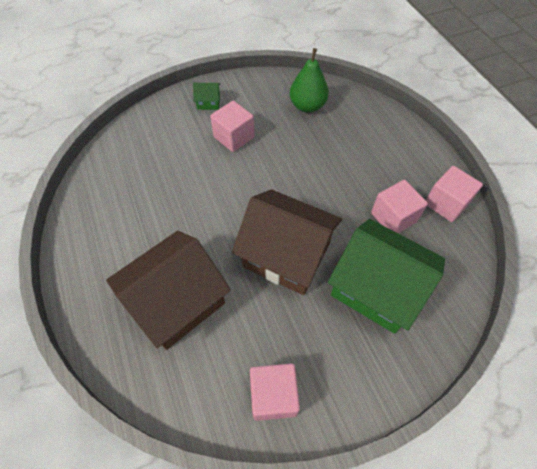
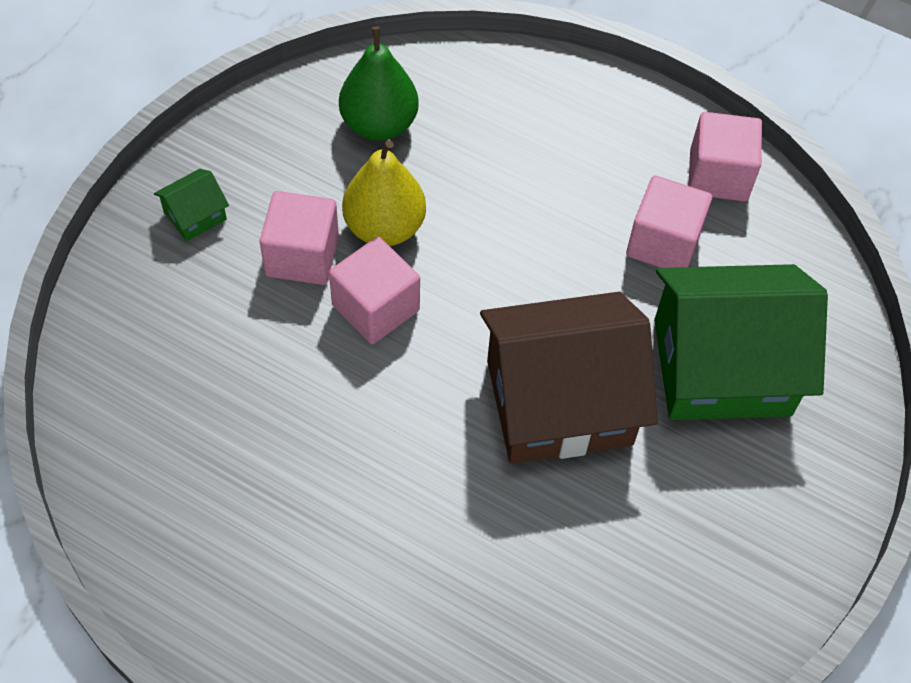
camera: 40 degrees left, 0 degrees up
brown house [106,231,231,350] -> none
pink cube [250,363,300,421] -> pink cube moved to [329,237,420,344]
none -> yellow pear [342,140,426,246]

